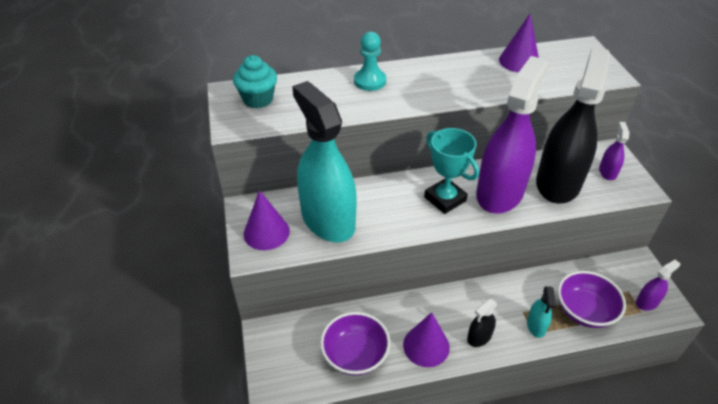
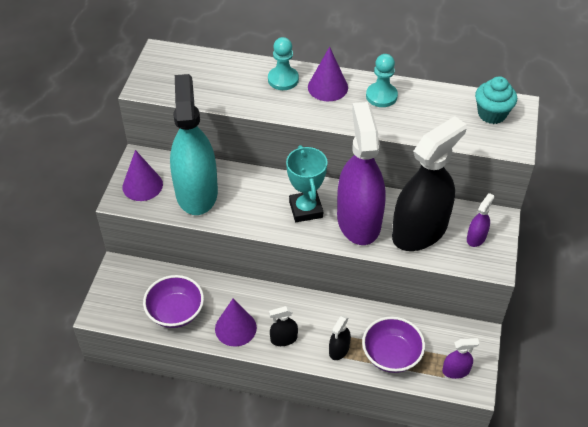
camera: 25 degrees right, 5 degrees up
turquoise cupcake [233,55,277,108] -> turquoise cupcake moved to [475,76,517,124]
purple spray bottle [476,56,548,214] -> purple spray bottle turned 60 degrees counterclockwise [337,102,386,245]
purple cone [499,14,539,73] -> purple cone moved to [308,47,348,101]
turquoise spray bottle [527,286,556,338] -> black spray bottle [329,315,351,360]
none -> turquoise pawn [366,54,398,107]

